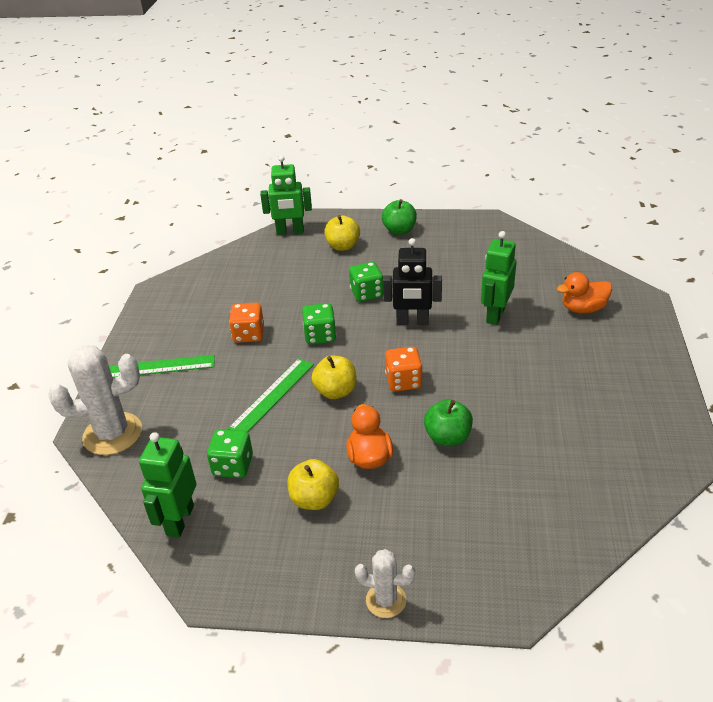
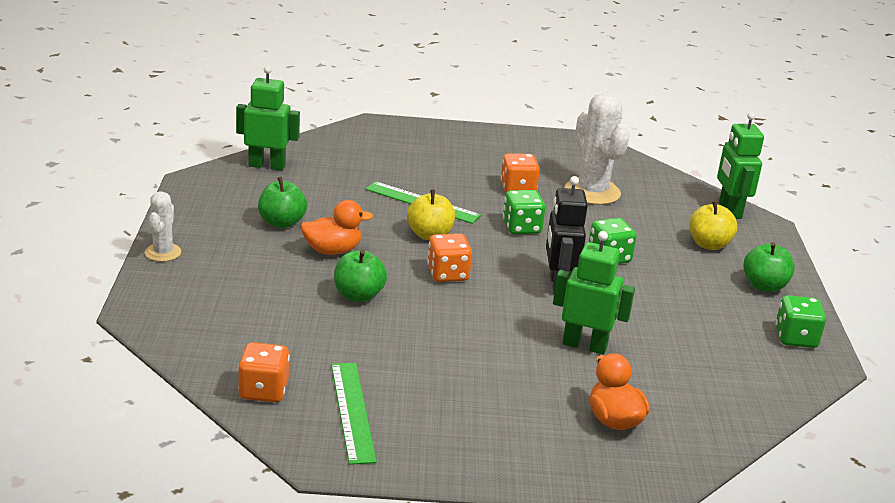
camera: 80 degrees right, 10 degrees down
white cactus [49,345,142,455] -> white cactus moved to [565,92,630,205]
green ruler [109,355,215,378] -> green ruler moved to [331,363,377,465]
green dice [207,429,253,478] -> green dice moved to [775,295,826,348]
yellow apple [287,459,339,510] -> green apple [258,177,307,228]
none -> orange dice [238,342,290,402]

